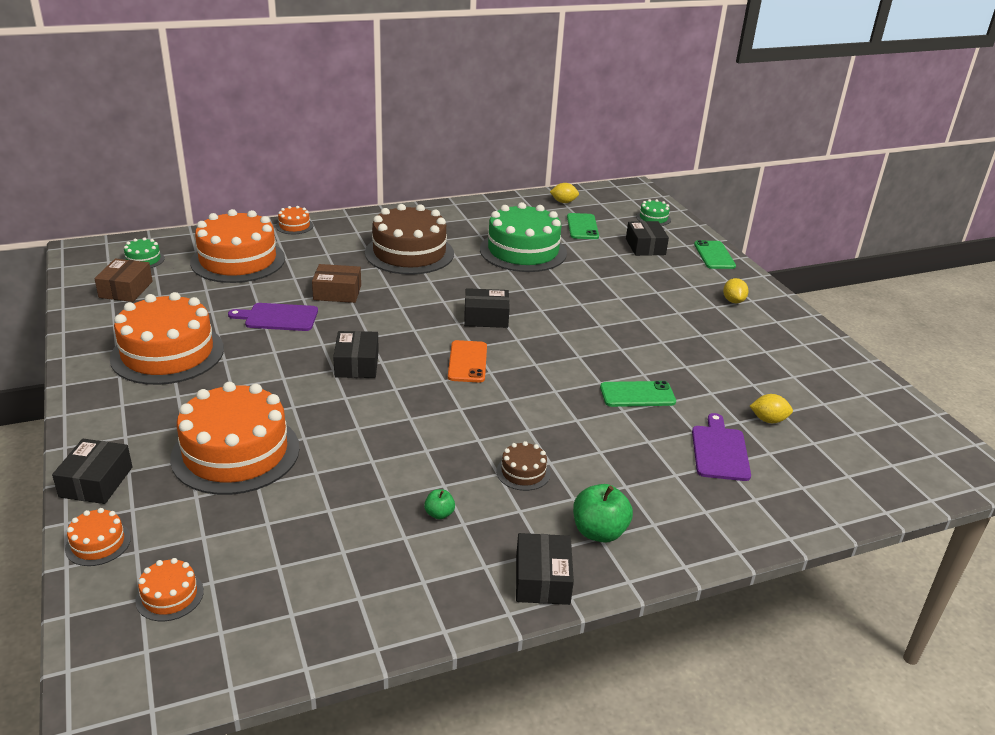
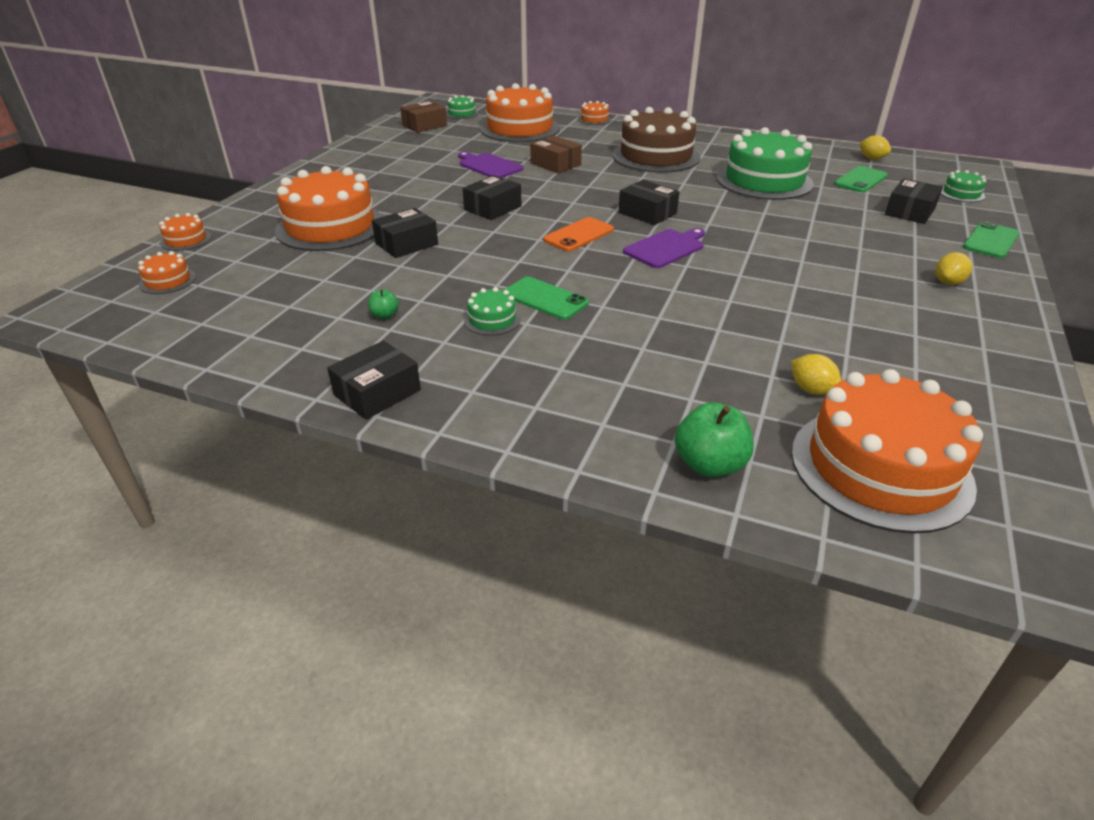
camera: 45 degrees right, 5 degrees up
black box [52,439,132,504] -> black box moved to [372,208,438,258]
orange cake [110,292,224,385] -> orange cake moved to [791,369,983,534]
brown cake [496,441,551,491] -> green cake [464,287,521,336]
green apple [573,484,633,543] -> green apple moved to [675,402,754,477]
green phone [600,381,676,407] -> green phone moved to [503,277,589,320]
purple cutting board [692,413,751,481] -> purple cutting board moved to [623,228,705,268]

